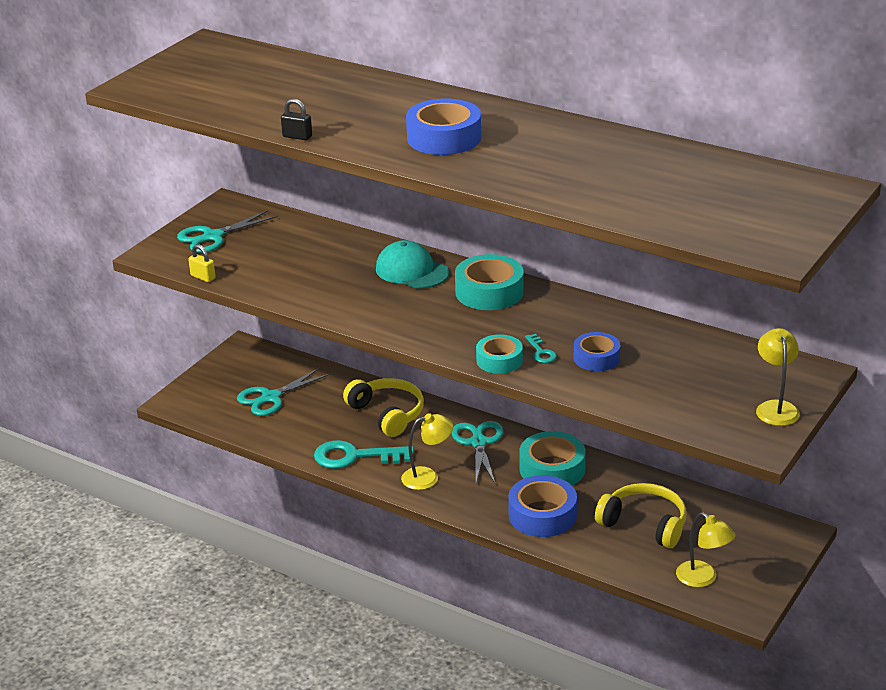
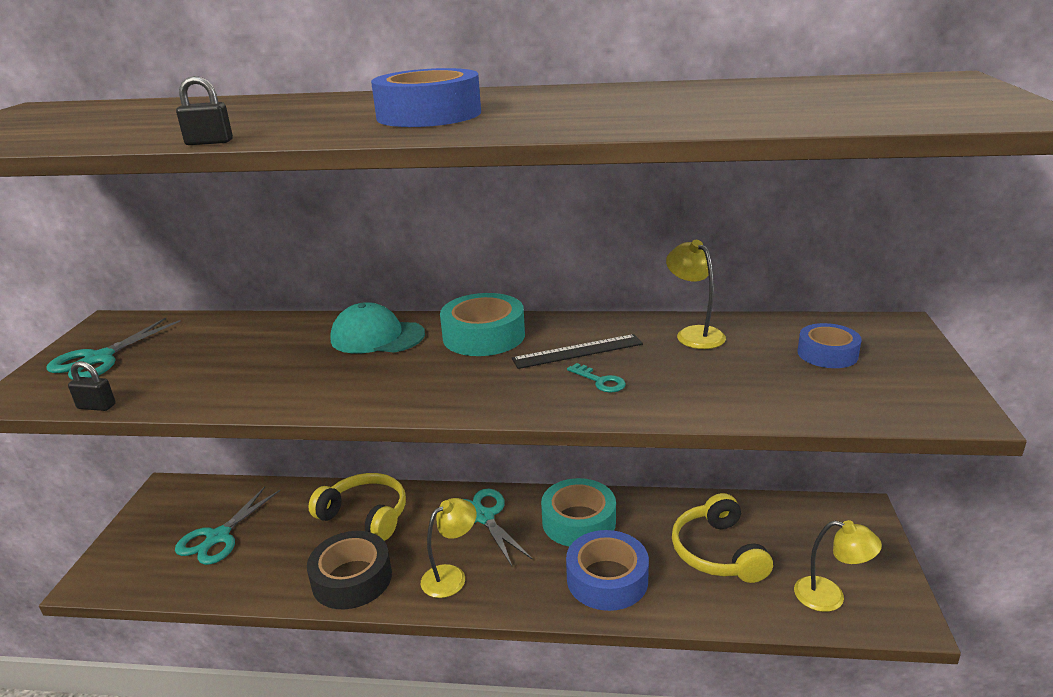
camera: 25 degrees left, 5 degrees down
yellow padlock [188,244,216,282] -> black padlock [68,361,116,411]
turquoise key [314,440,414,469] -> black tape [307,531,392,609]
turquoise tape [476,334,523,374] -> none
blue tape [574,332,620,371] -> blue tape moved to [798,323,862,368]
yellow headphones [595,483,687,548] -> yellow headphones turned 105 degrees counterclockwise [672,493,773,583]
yellow lamp [756,328,800,426] -> yellow lamp moved to [666,240,726,349]
none -> black ruler [512,334,643,369]

